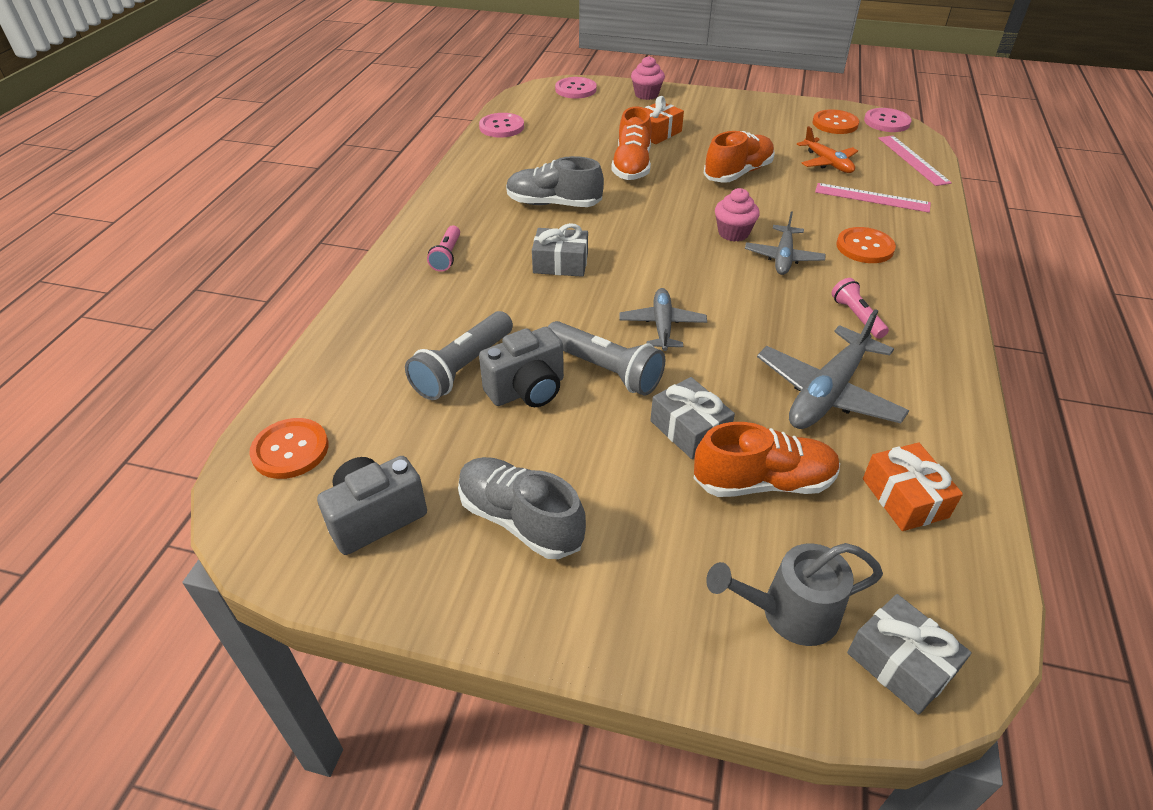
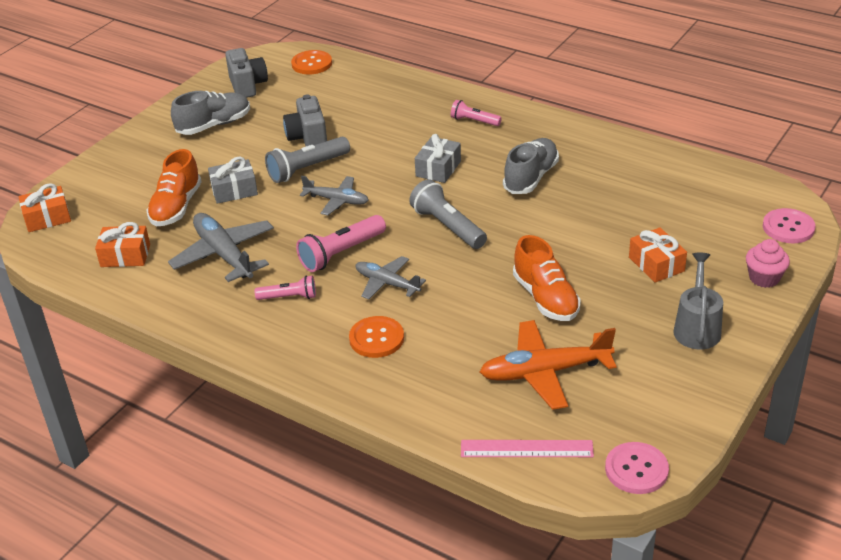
camera: 110 degrees right, 5 degrees down
grey flashlight [405,311,513,400] -> grey flashlight moved to [409,179,487,249]
pink button [479,113,524,138] -> none
orange shoe [611,106,652,180] -> none
grey watering can [706,543,883,646] -> grey watering can moved to [673,253,723,349]
pink cupcake [715,188,760,242] -> none
orange plane [797,126,858,173] -> orange plane [480,320,617,410], size x1.60
orange button [813,109,859,134] -> none
pink ruler [815,183,931,213] -> none
grey gift [847,594,972,715] -> orange gift [19,183,71,232]
none -> pink flashlight [296,215,386,272]

